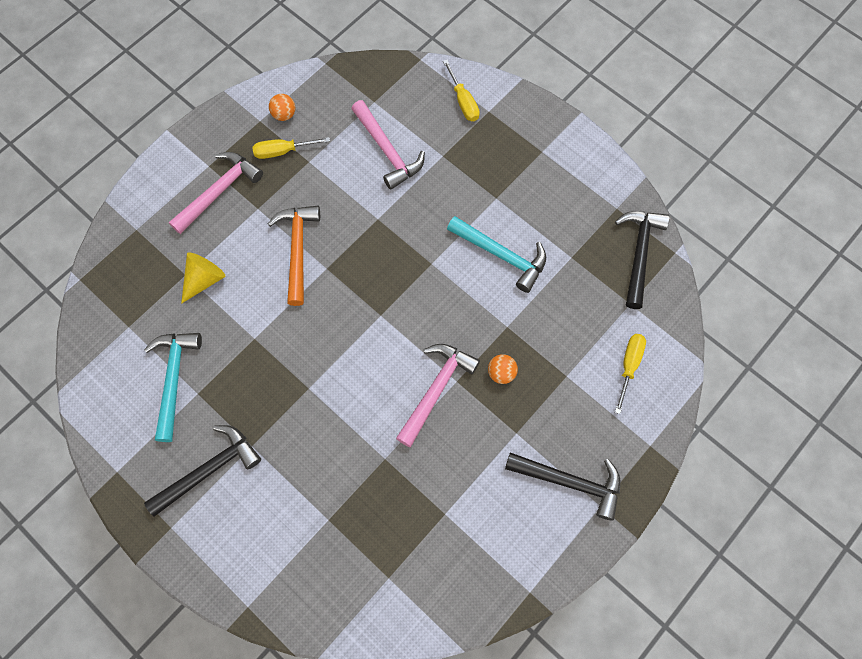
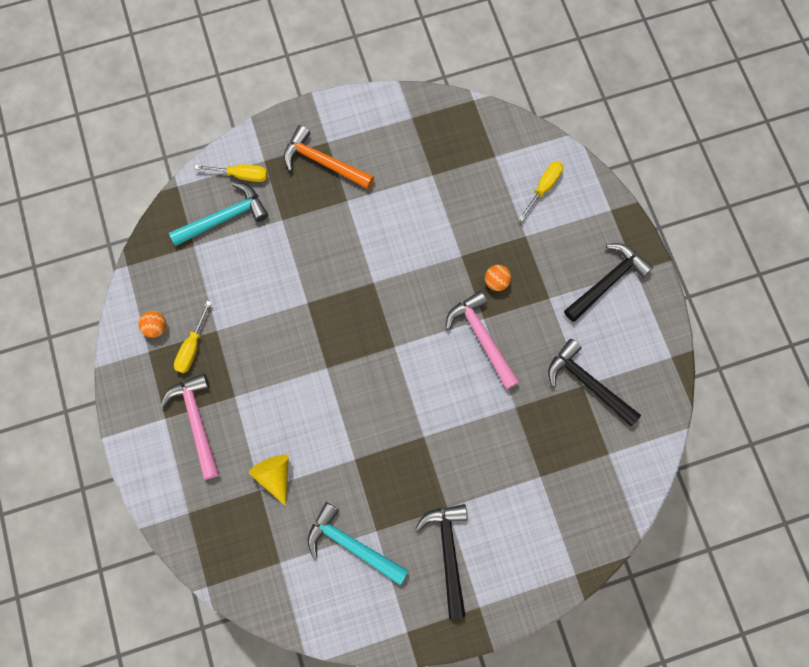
camera: 60 degrees left, 5 degrees up
orange hammer [268,206,320,306] -> orange hammer moved to [284,125,374,189]
pink hammer [351,100,425,190] -> none
turquoise hammer [447,216,546,293] -> turquoise hammer moved to [169,183,268,246]
black hammer [615,211,670,309] -> black hammer moved to [548,339,641,426]
yellow screwdriver [615,334,646,414] -> yellow screwdriver turned 75 degrees clockwise [519,161,563,221]

